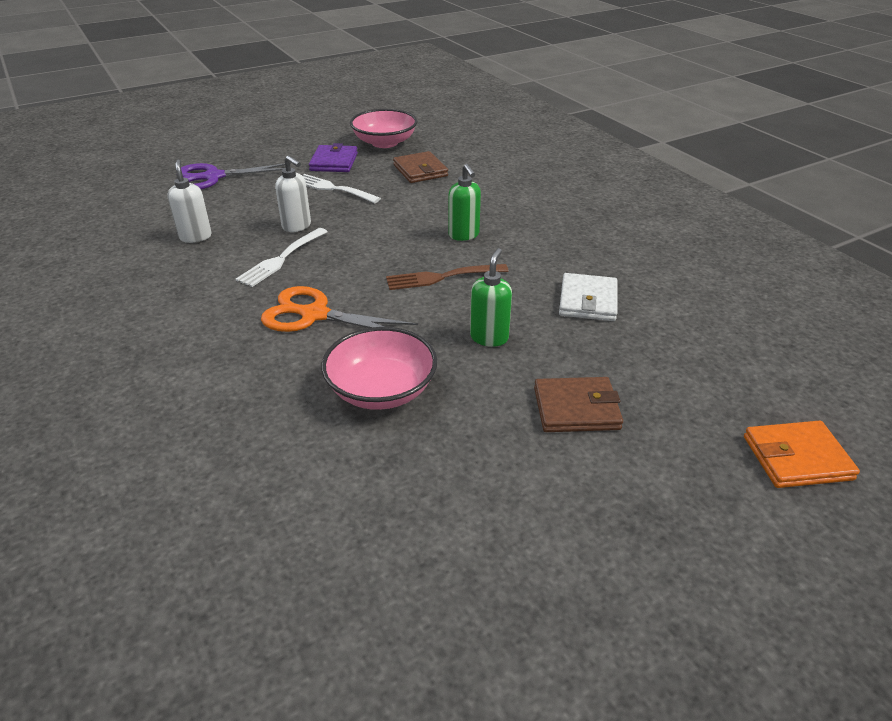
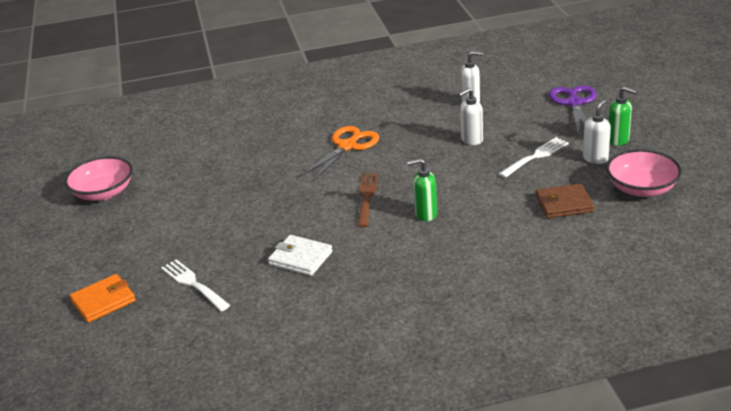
camera: 110 degrees right, 5 degrees down
white fork [236,228,328,287] -> white fork moved to [161,259,230,311]
purple wallet [309,143,358,172] -> white soap dispenser [583,99,611,164]
pink bowl [321,327,437,410] -> pink bowl moved to [64,156,133,201]
green soap dispenser [470,248,512,347] -> green soap dispenser moved to [609,86,637,146]
brown wallet [534,377,623,432] -> none
orange wallet [744,420,860,488] -> orange wallet turned 45 degrees clockwise [70,274,136,323]

